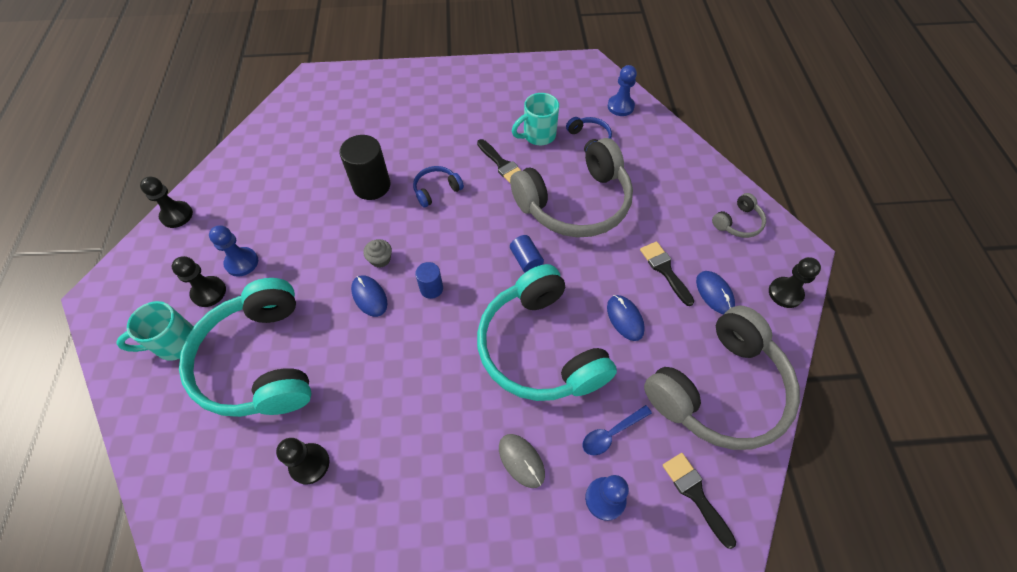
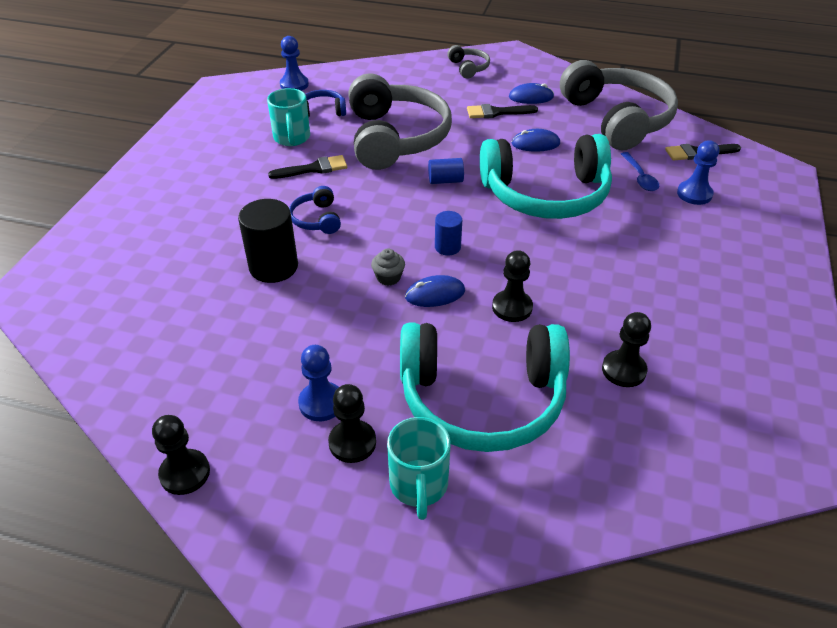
camera: 70 degrees left, 15 degrees down
grey mouse [499,434,545,488] -> none
black pawn [769,257,821,308] -> black pawn moved to [492,250,533,322]

